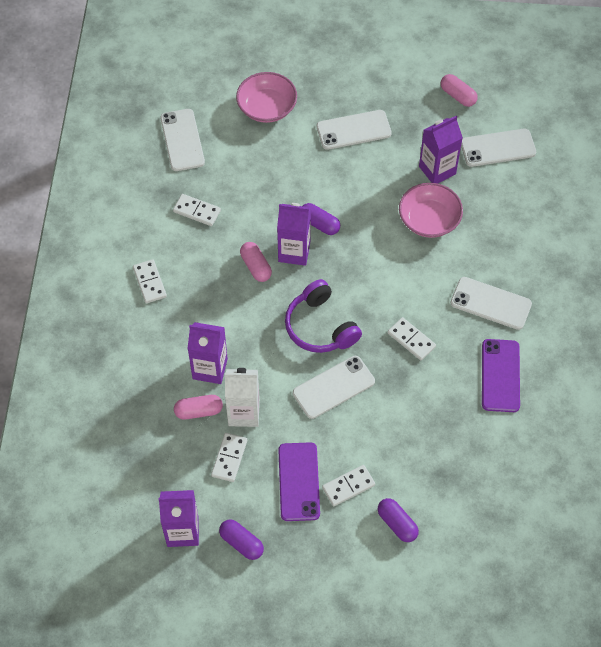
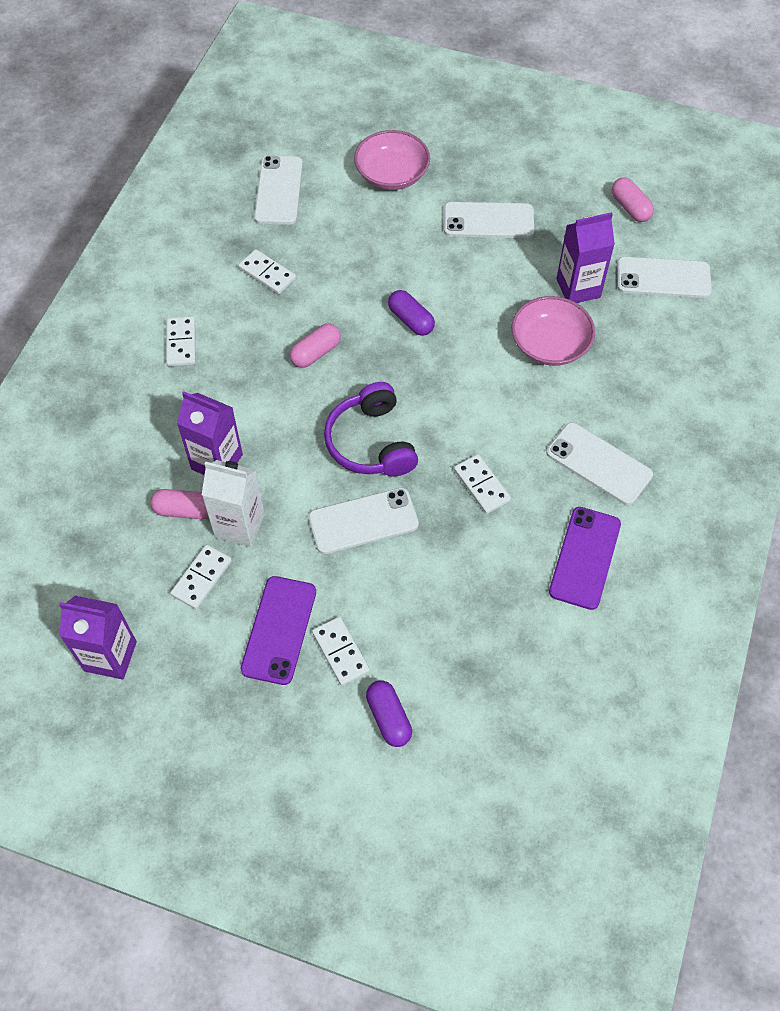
camera: 15 degrees right, 0 degrees up
purple capsule [219,519,264,560] -> none
pink capsule [240,242,272,282] -> pink capsule turned 60 degrees clockwise [290,324,341,368]
purple carton [277,203,311,266] -> none
white domino [322,465,375,506] -> white domino turned 75 degrees clockwise [312,617,370,686]

